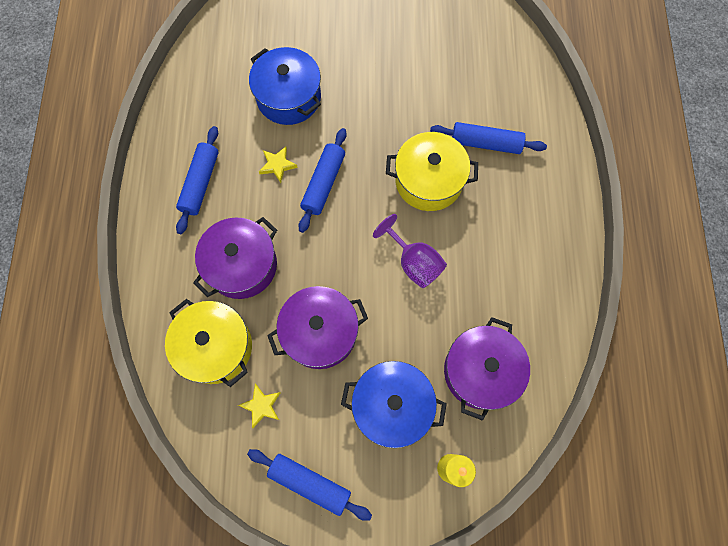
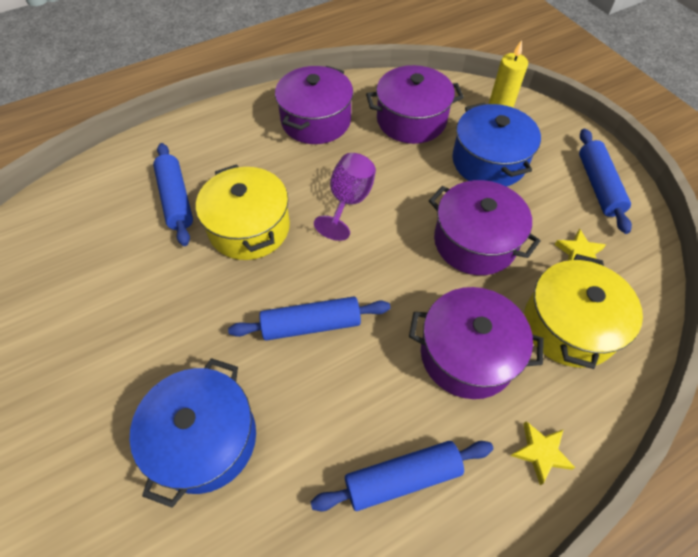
camera: 120 degrees left, 15 degrees down
yellow star [259,147,298,183] -> yellow star moved to [510,421,575,485]
none -> purple pot [275,66,353,144]

